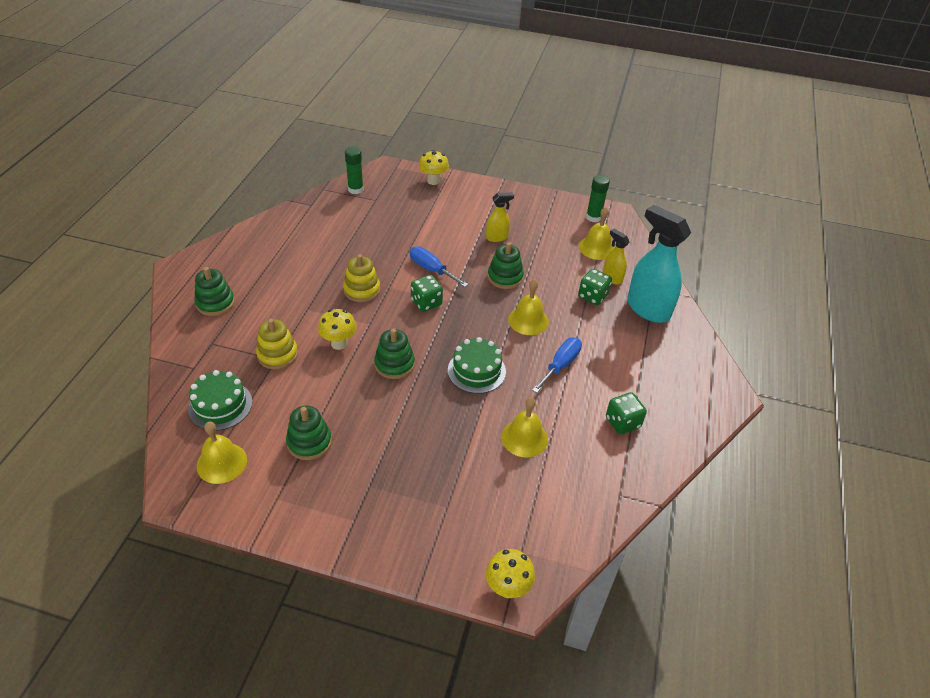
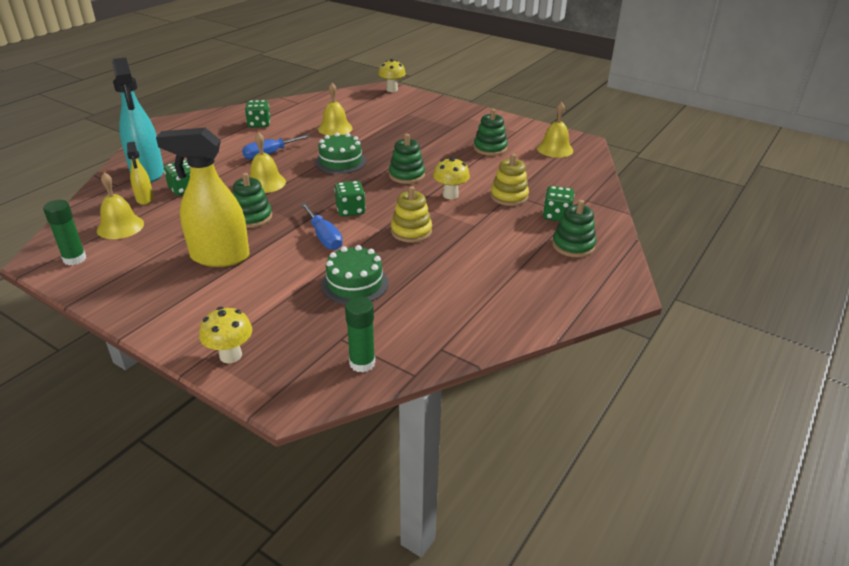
camera: 160 degrees left, 10 degrees down
green cake [188,370,252,431] -> green cake moved to [321,245,389,304]
yellow spray bottle [486,192,514,242] -> yellow spray bottle [156,128,250,267], size x1.99
none -> green dice [543,186,574,221]

